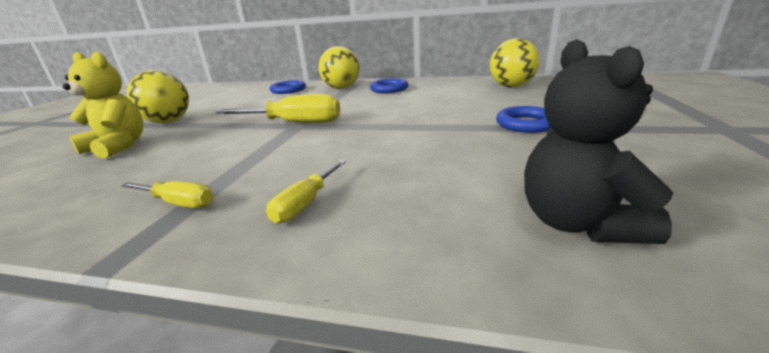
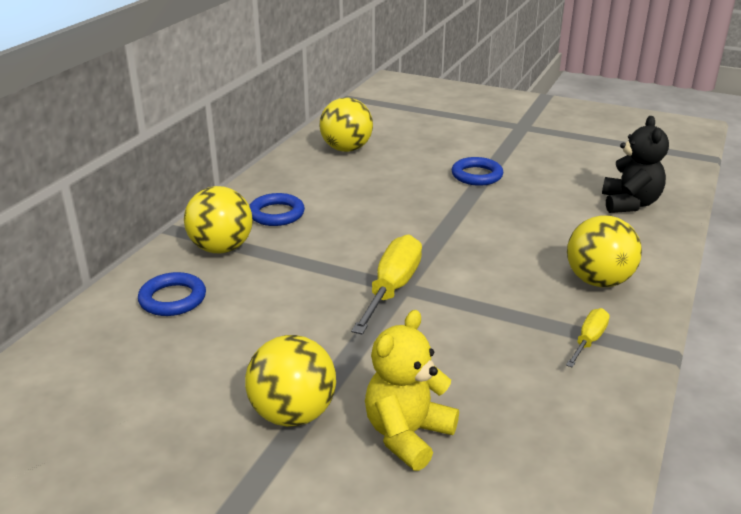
camera: 80 degrees left, 5 degrees up
yellow screwdriver [266,160,346,223] -> yellow ball [567,216,642,287]
black teddy bear [524,39,673,244] -> black teddy bear turned 90 degrees counterclockwise [602,116,669,213]

